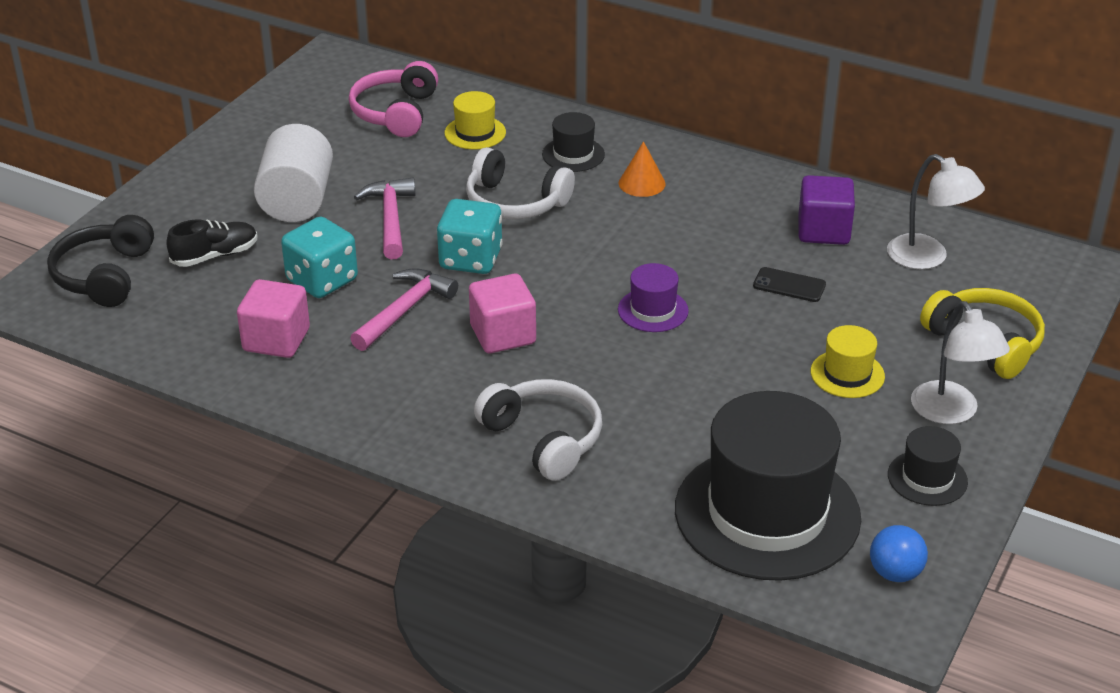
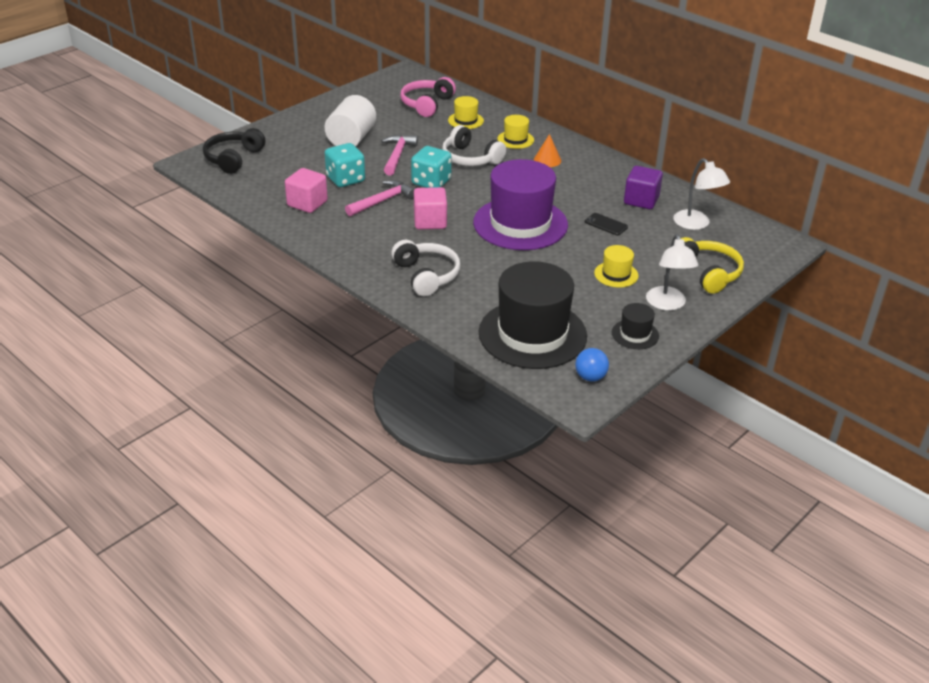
camera: 15 degrees right, 0 degrees up
black shoe [166,219,257,267] -> none
black hat [542,112,605,172] -> yellow hat [497,115,534,149]
purple hat [618,263,689,332] -> purple hat [473,159,568,250], size x2.29

